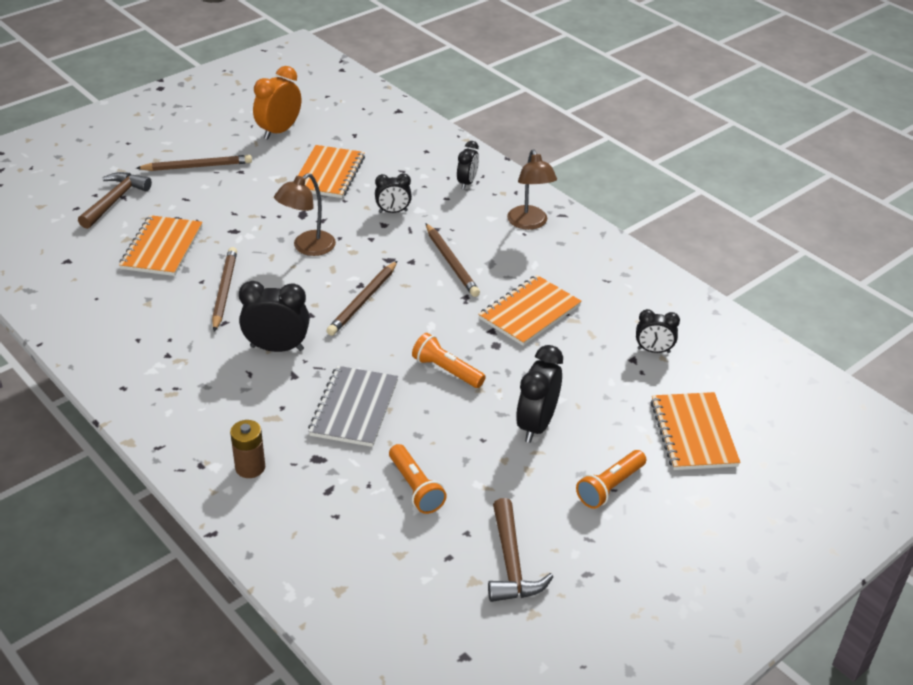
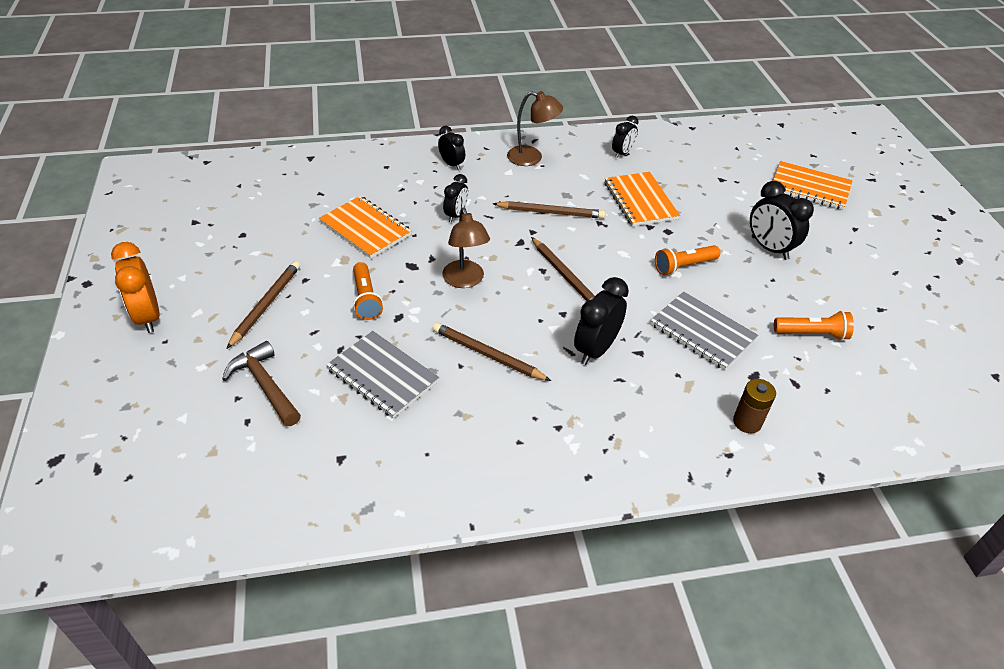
camera: 60 degrees left, 5 degrees up
orange notebook [119,215,203,276] -> grey notebook [326,331,439,418]
orange clock [253,66,301,140] -> orange clock moved to [111,242,160,333]
brown hammer [488,498,553,602] -> none
orange flashlight [576,450,646,509] -> orange flashlight moved to [353,262,383,320]
black clock [636,309,680,353] -> black clock moved to [612,116,638,158]

